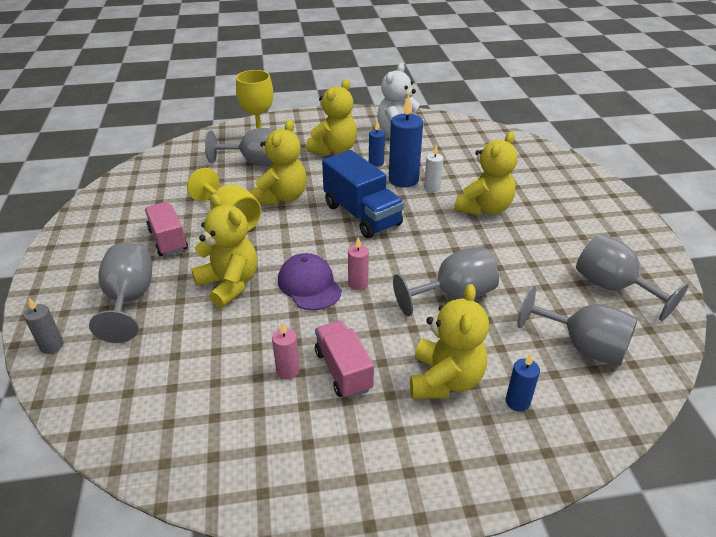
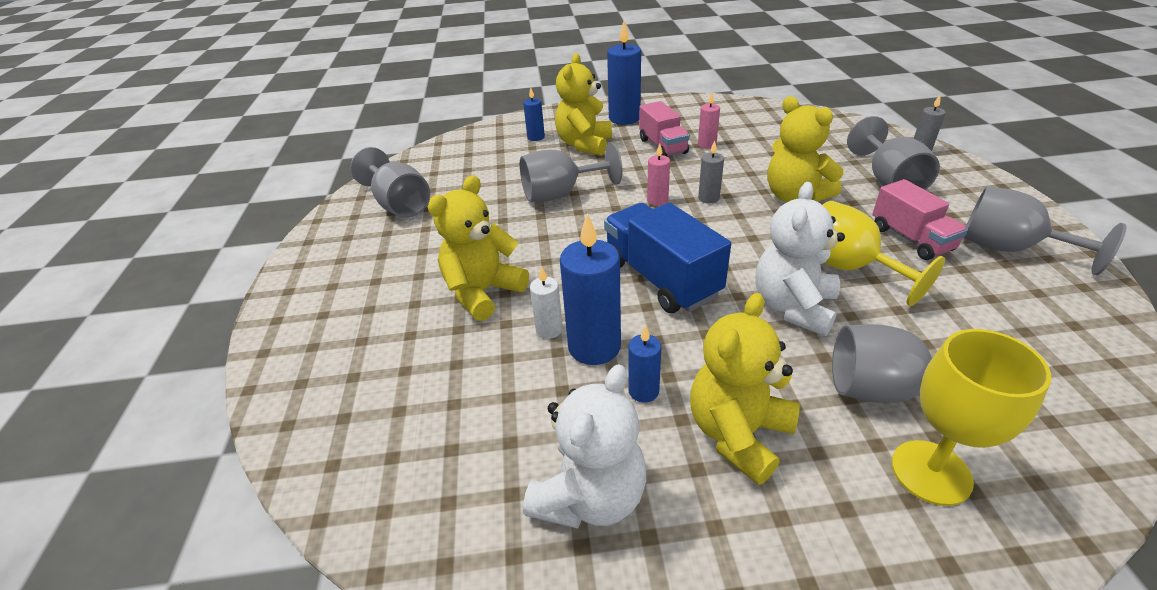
camera: 175 degrees left, 0 degrees up
yellow teddy bear [251,120,306,205] -> white teddy bear [755,182,845,336]
purple cap [278,253,342,310] -> grey candle [698,141,724,204]
grey goblet [517,286,638,366] -> grey goblet moved to [963,186,1126,275]
none -> blue candle [607,21,641,125]

